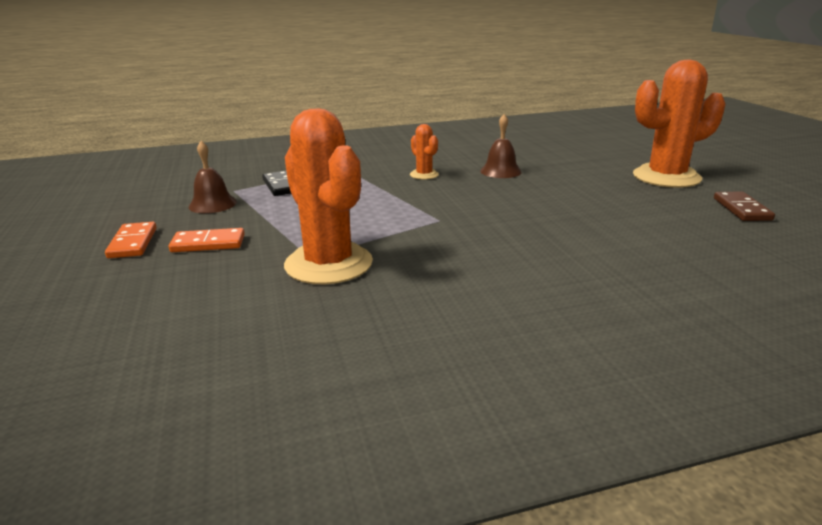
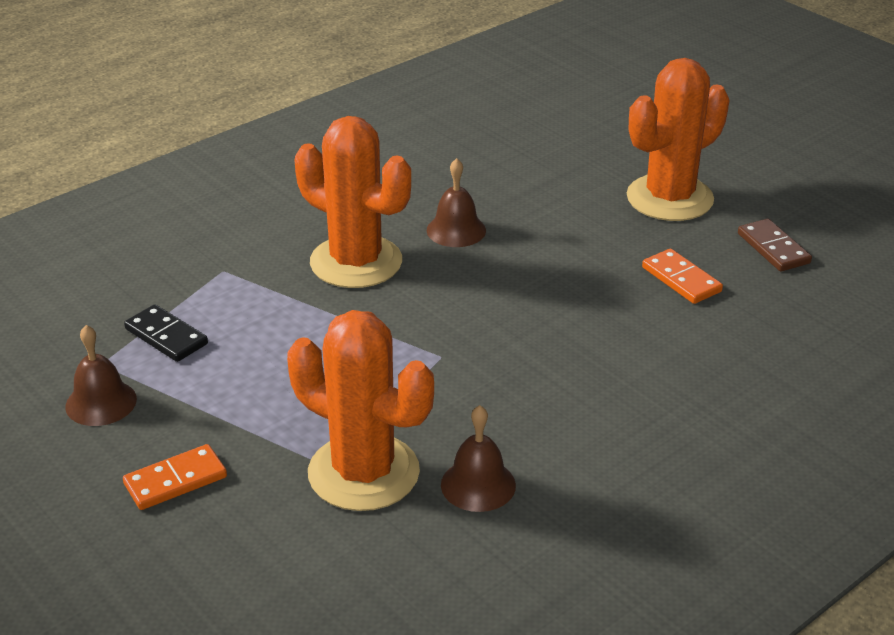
camera: 25 degrees left, 10 degrees up
orange domino [105,222,157,258] -> orange domino moved to [642,249,723,304]
orange cactus [410,124,439,179] -> orange cactus [295,116,411,288], size x2.14
none -> brown bell [441,405,516,512]

